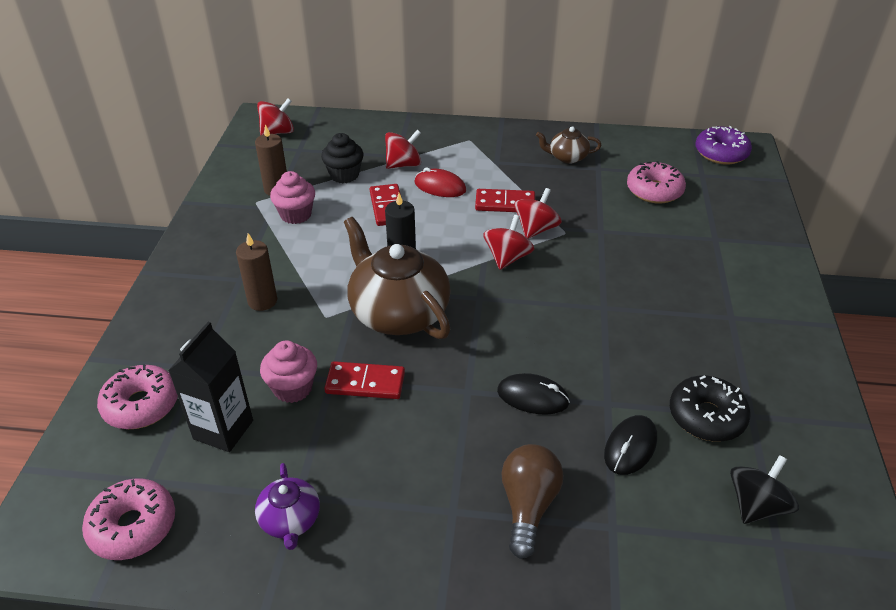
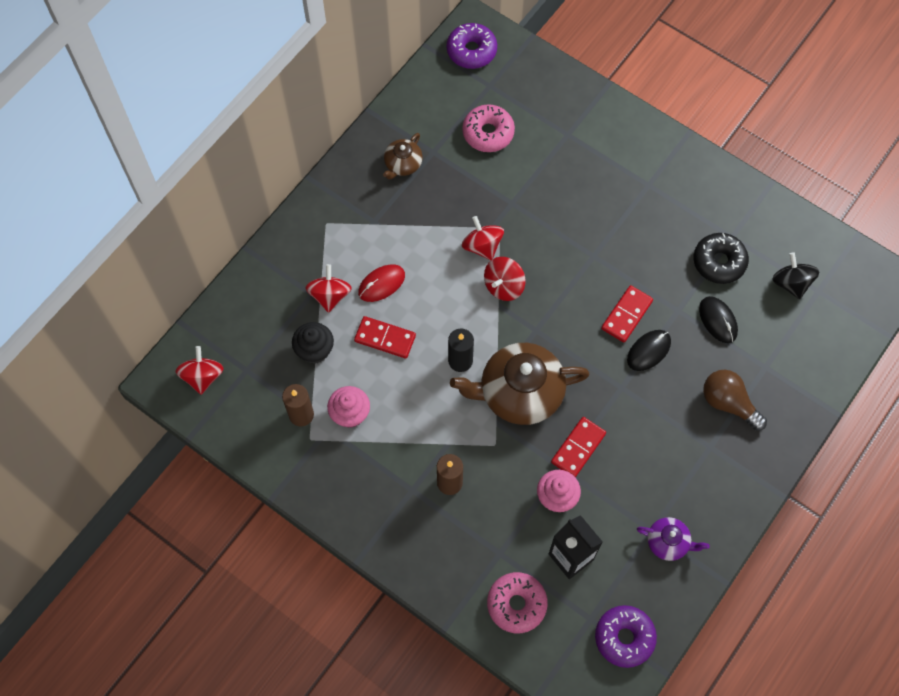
camera: 60 degrees left, 25 degrees up
pink donut [82,478,175,560] -> purple donut [595,605,657,668]
red domino [475,189,535,212] -> red domino moved to [601,285,653,343]
red spinning top [483,215,534,270] -> red spinning top turned 105 degrees counterclockwise [484,257,526,301]

